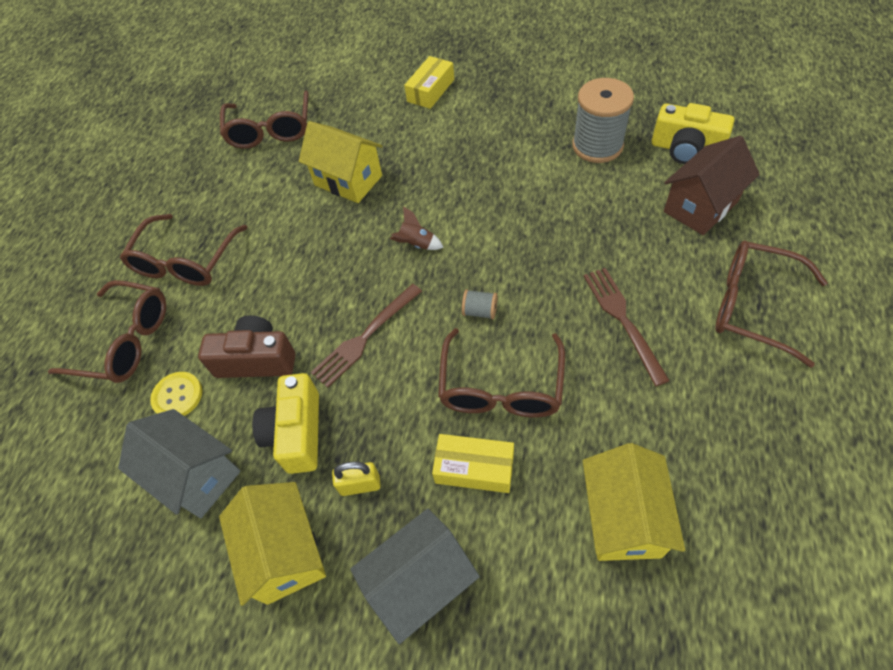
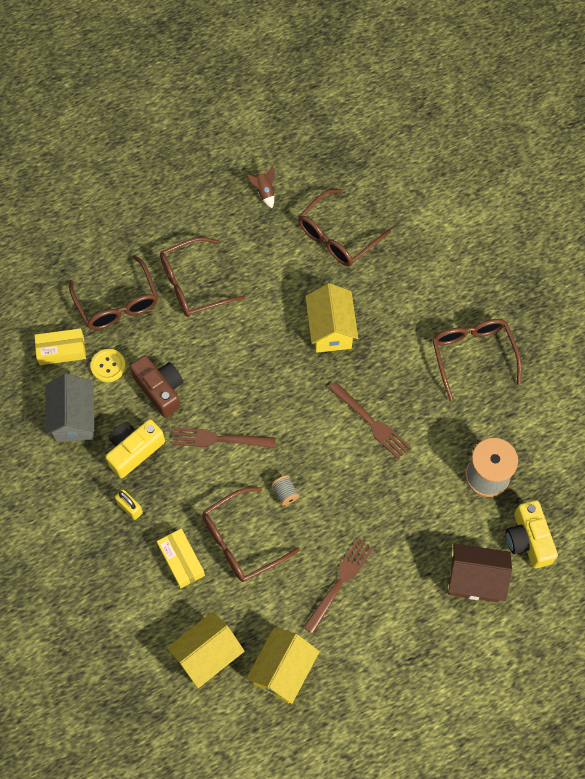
camera: 45 degrees right, 10 degrees up
yellow house [219,482,326,606] -> yellow house moved to [246,627,320,704]
grey house [350,508,480,644] -> none
brown rocket [390,206,444,250] -> brown rocket moved to [247,165,275,208]
yellow box [404,56,454,109] -> yellow box moved to [34,328,86,365]
brown glasses [715,241,828,368] -> brown glasses moved to [432,319,522,401]
none -> brown fork [328,381,411,459]

